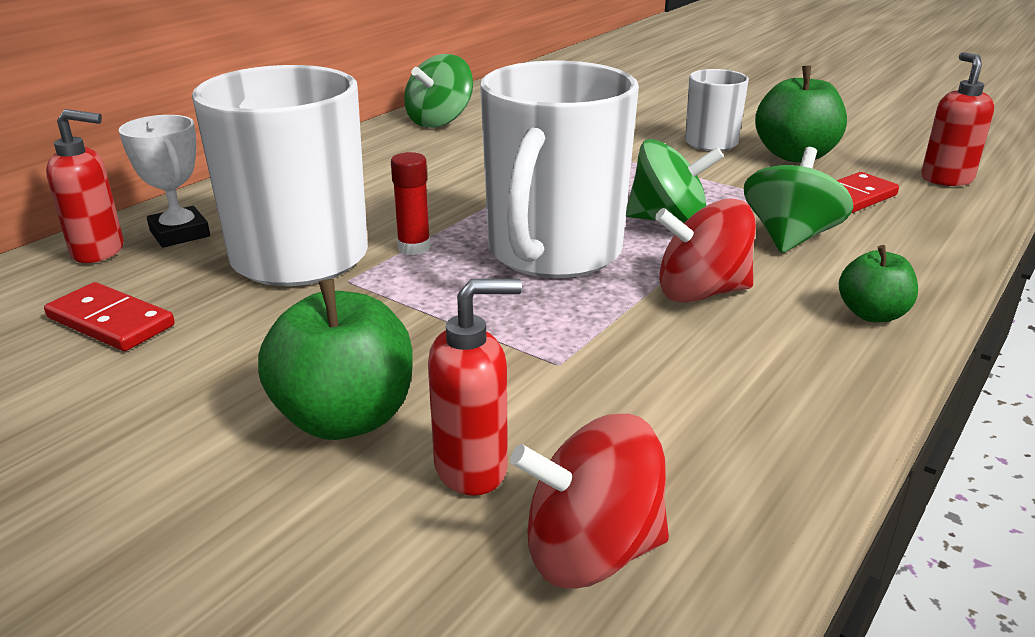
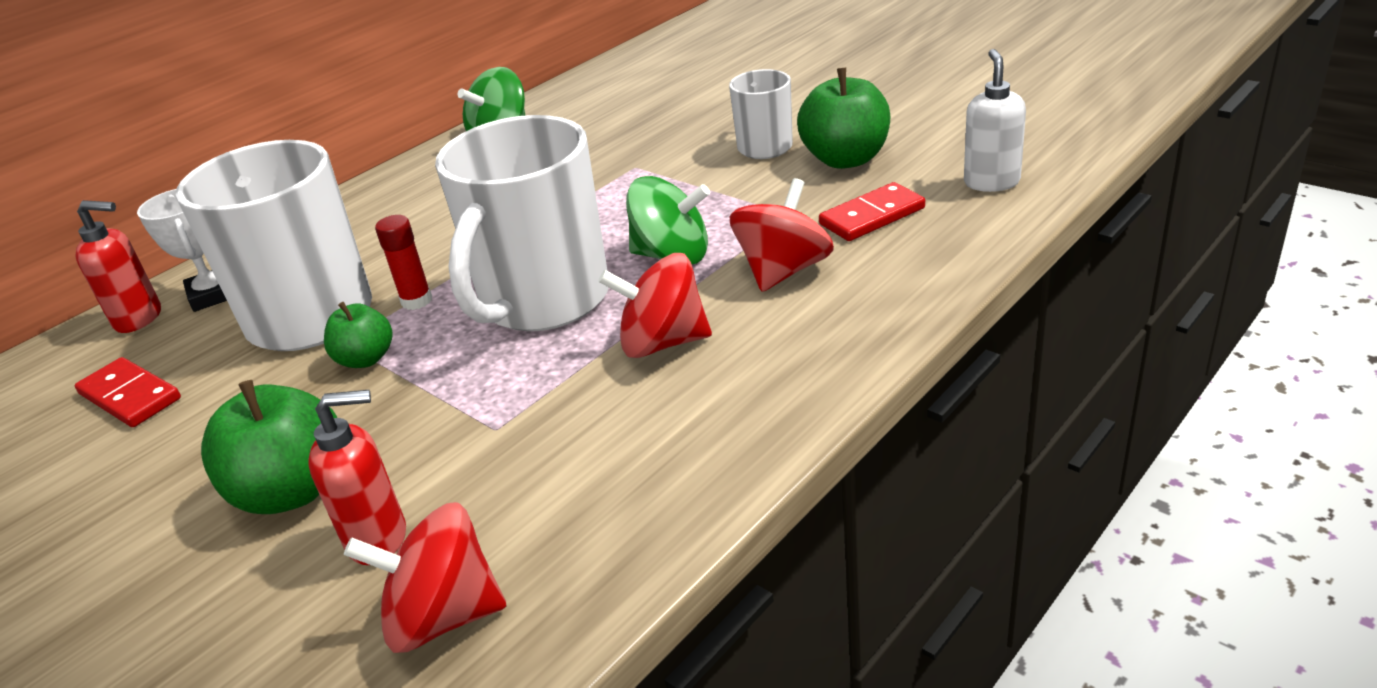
camera: 10 degrees right, 5 degrees up
green spinning top [744,147,853,253] -> red spinning top [730,178,834,292]
green apple [839,245,918,322] -> green apple moved to [324,302,393,368]
red soap dispenser [921,52,994,186] -> white soap dispenser [964,49,1026,192]

